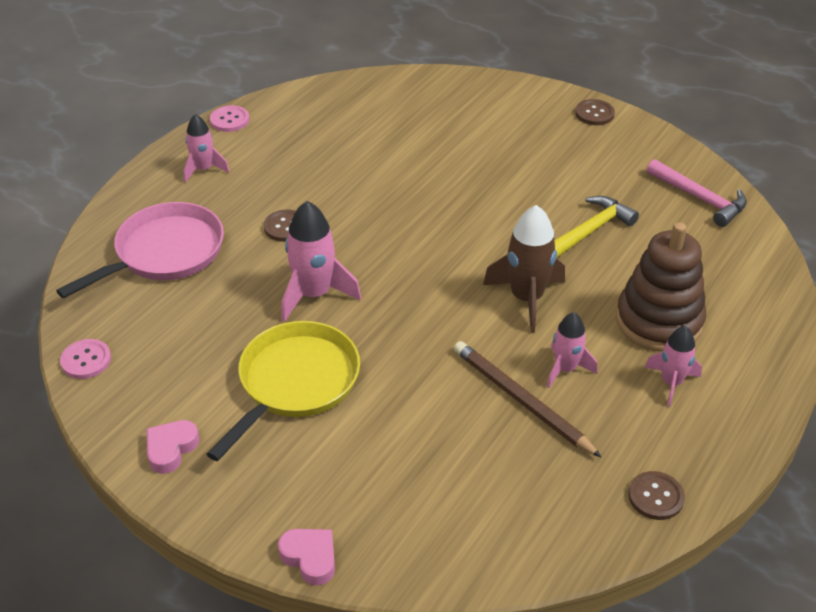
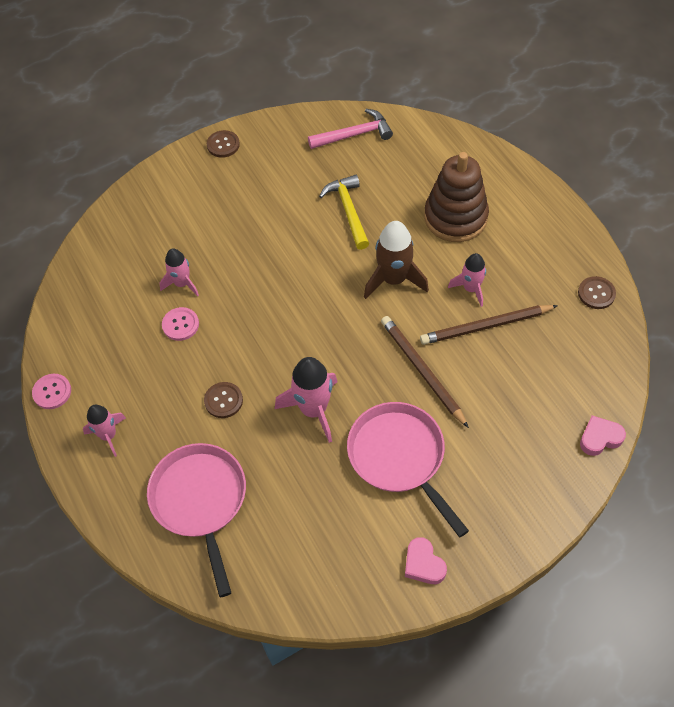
camera: 60 degrees left, 15 degrees up
pink button [60,339,111,379] -> pink button moved to [162,307,199,341]
yellow pan [206,321,360,461] -> pink pan [347,402,469,537]
pink heart [278,529,335,585] -> pink heart moved to [580,416,626,456]
pink rocket [645,326,702,407] -> pink rocket moved to [159,248,199,296]
none -> brown pencil [381,316,469,428]

